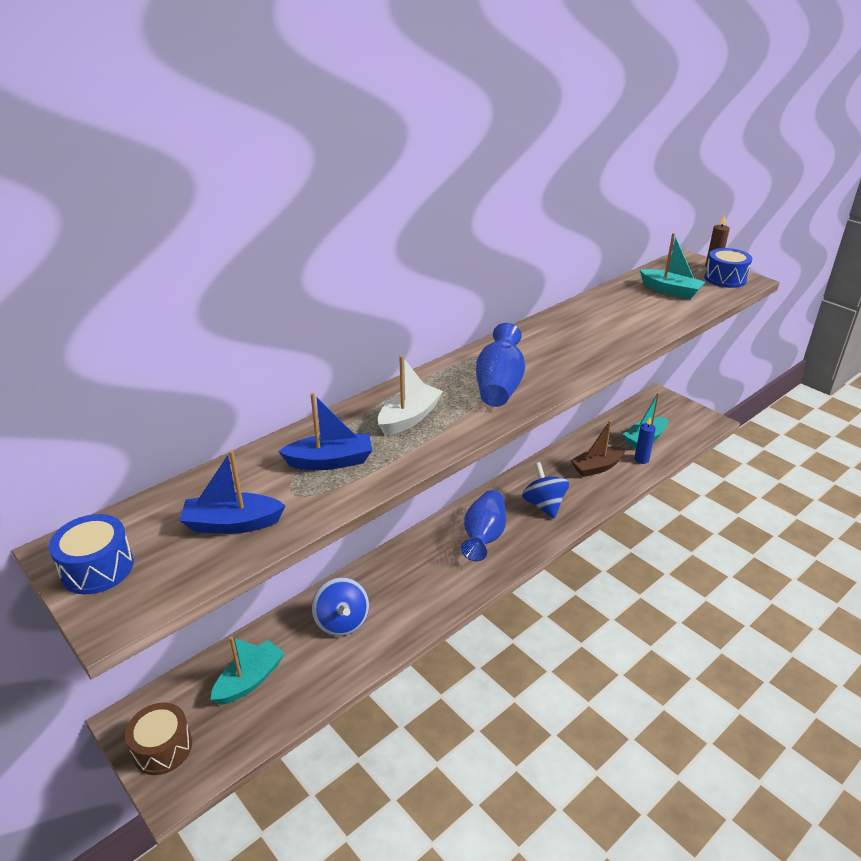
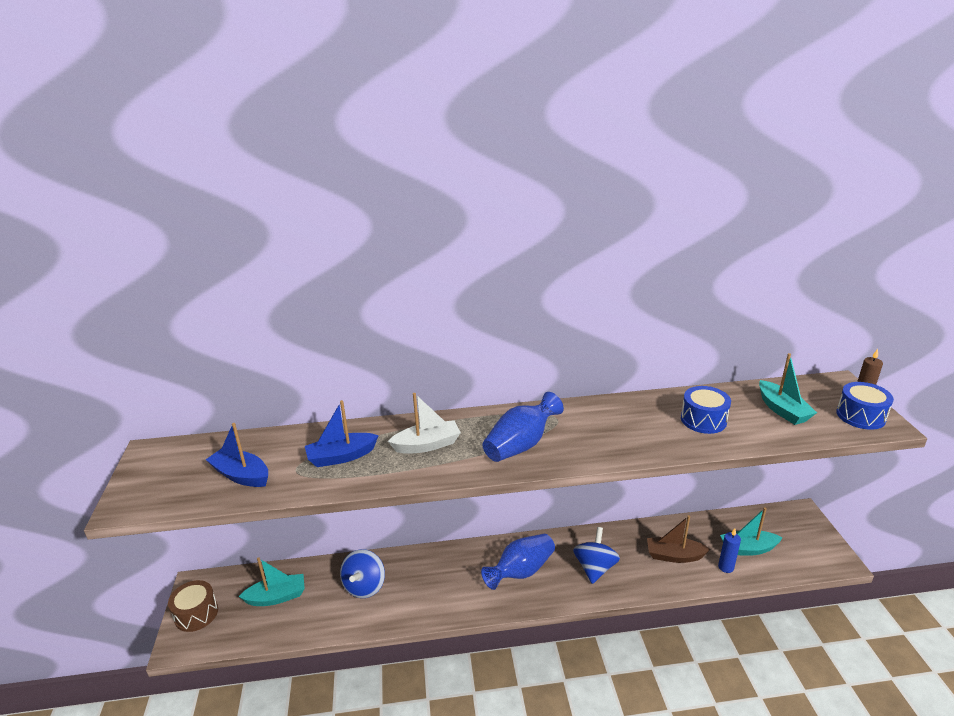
camera: 35 degrees right, 5 degrees down
blue drum [49,514,134,594] -> blue drum moved to [681,386,731,434]
blue boat [278,393,372,470] -> blue boat turned 135 degrees clockwise [305,400,379,467]

